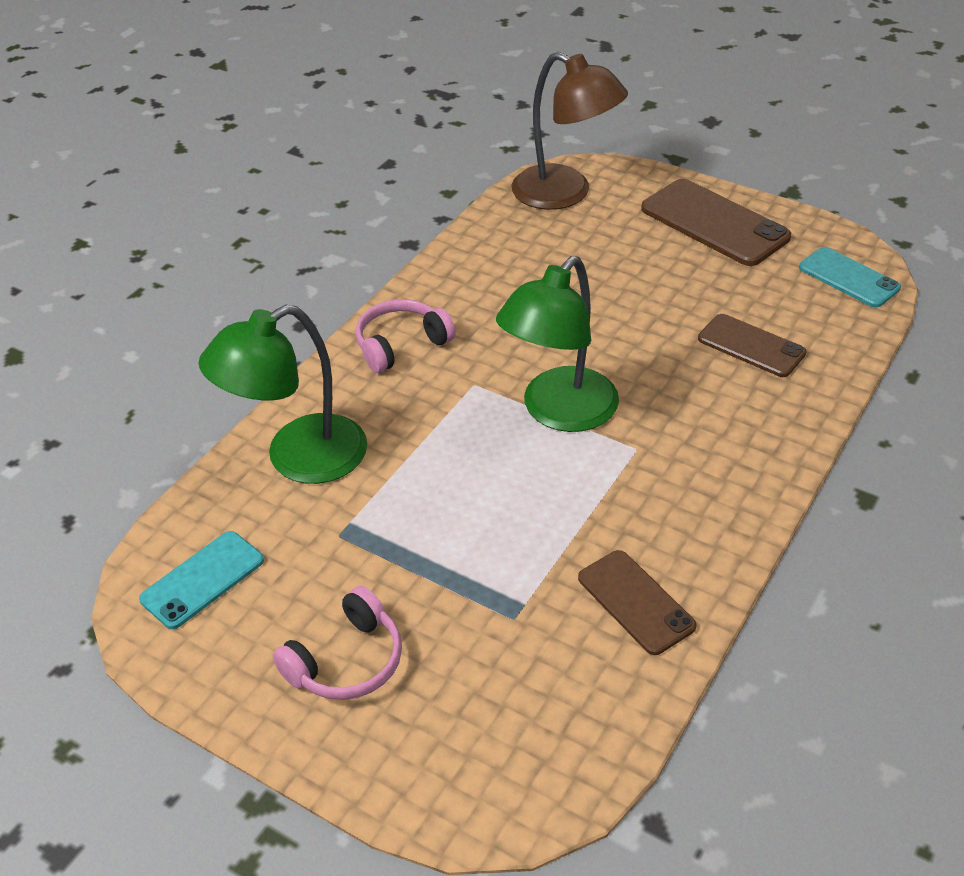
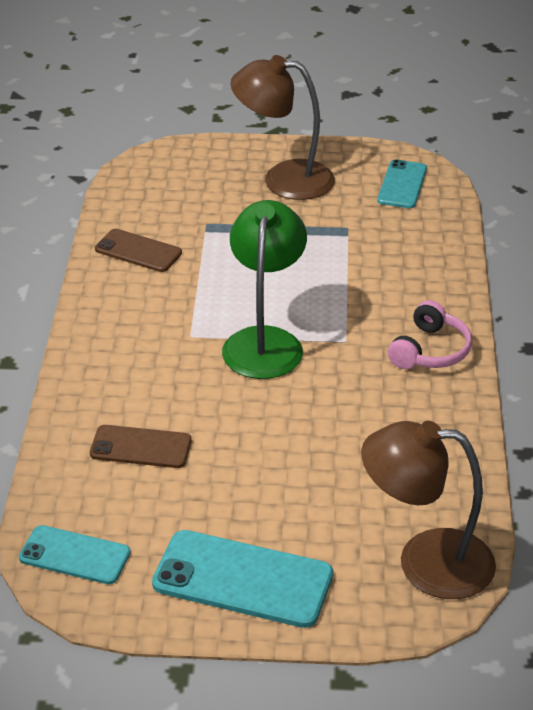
camera: 150 degrees right, 5 degrees down
green lamp [198,305,367,484] -> none
pink headphones [273,586,402,700] -> brown lamp [230,55,335,200]
brown phone [641,179,791,266] -> turquoise phone [152,530,333,628]

